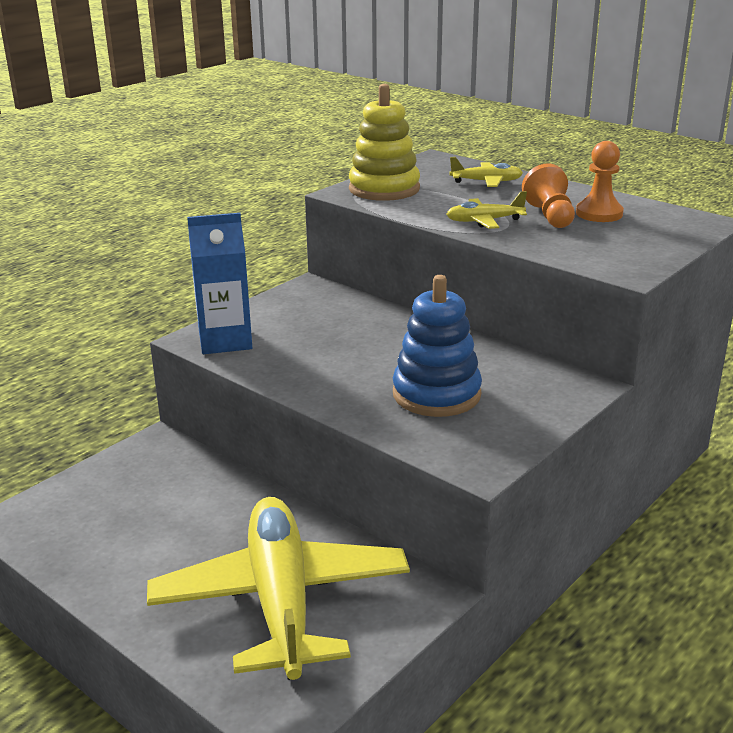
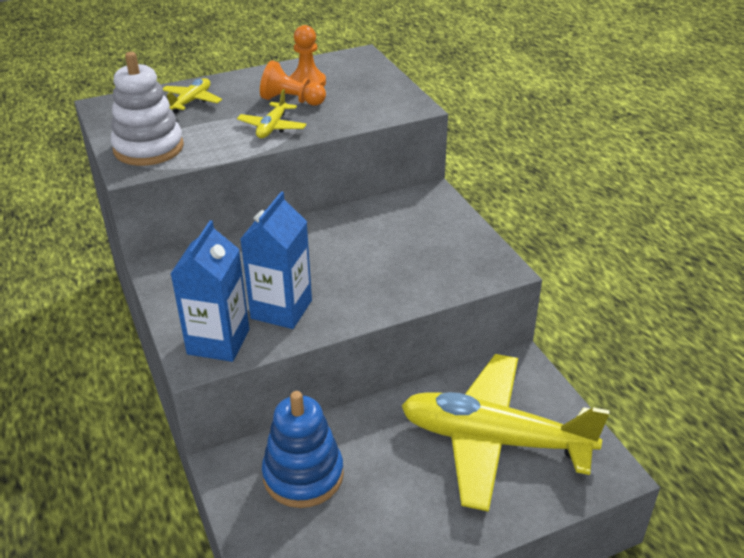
camera: 65 degrees left, 10 degrees up
yellow stacking toy [349,84,420,201] -> white stacking toy [111,52,184,166]
blue stacking toy [393,275,482,417] -> blue stacking toy moved to [262,391,344,508]
none -> blue carton [240,191,312,329]

